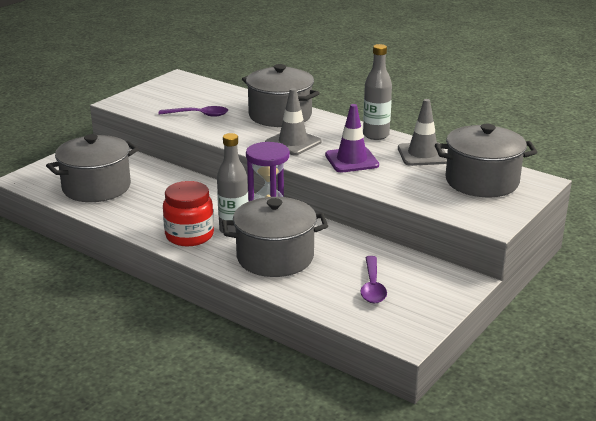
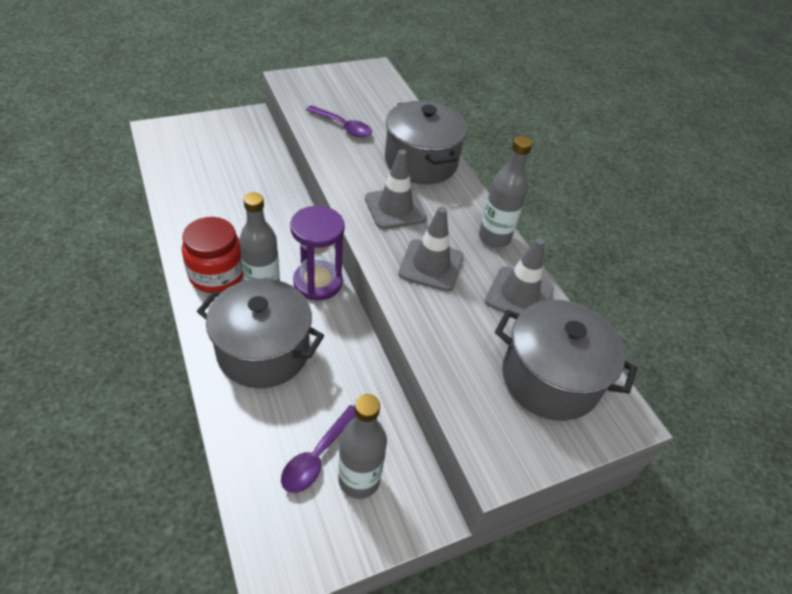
camera: 25 degrees right, 20 degrees up
grey pot [46,134,139,202] -> none
purple traffic cone [325,104,379,172] -> grey traffic cone [398,207,463,291]
none -> grey bottle [338,394,387,499]

